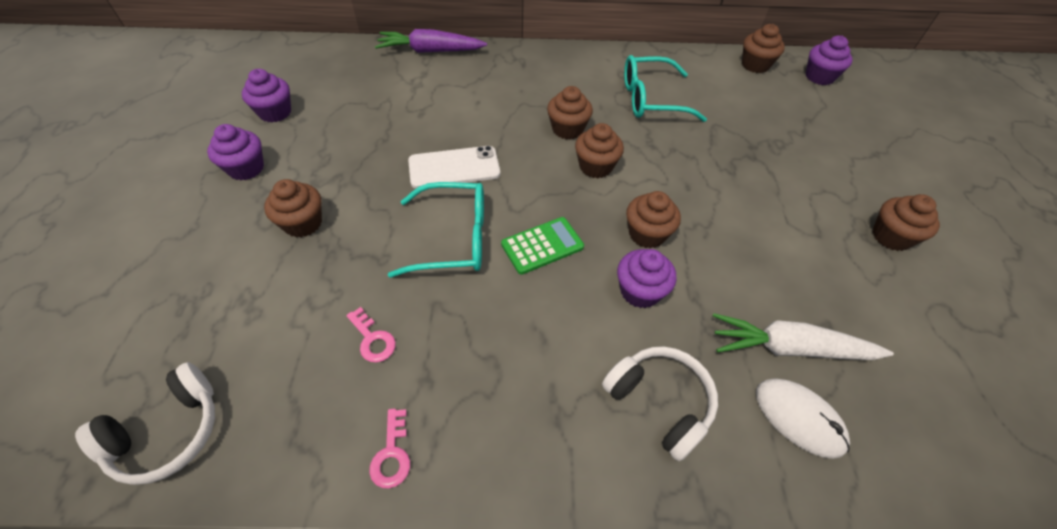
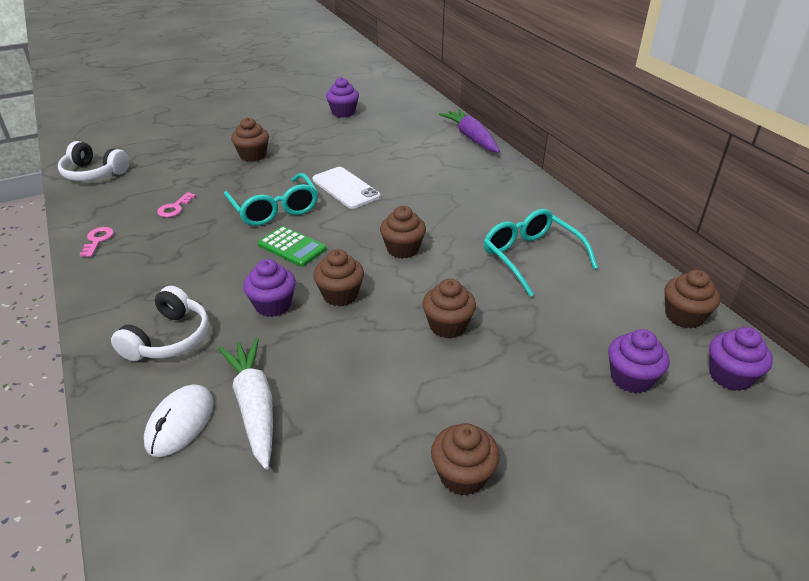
camera: 65 degrees right, 15 degrees down
purple cupcake [207,124,264,180] -> purple cupcake moved to [608,329,669,394]
pink key [369,409,410,488] -> pink key turned 120 degrees clockwise [79,227,114,257]
brown cupcake [547,86,593,139] -> brown cupcake moved to [422,279,476,338]

